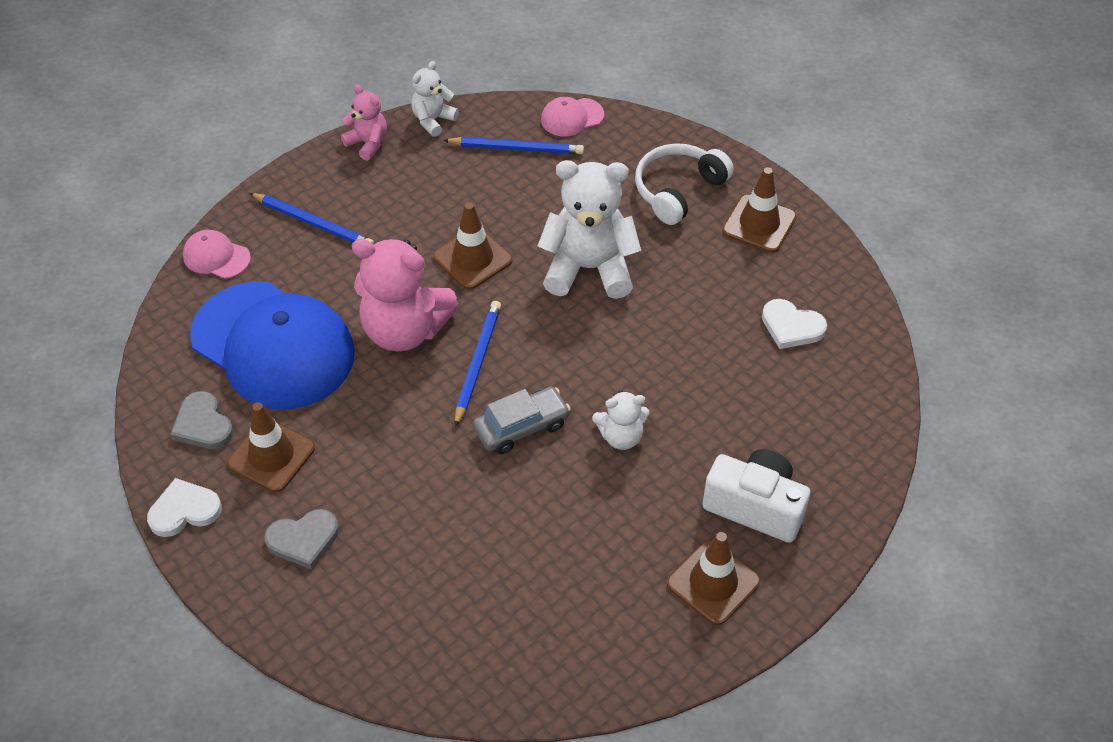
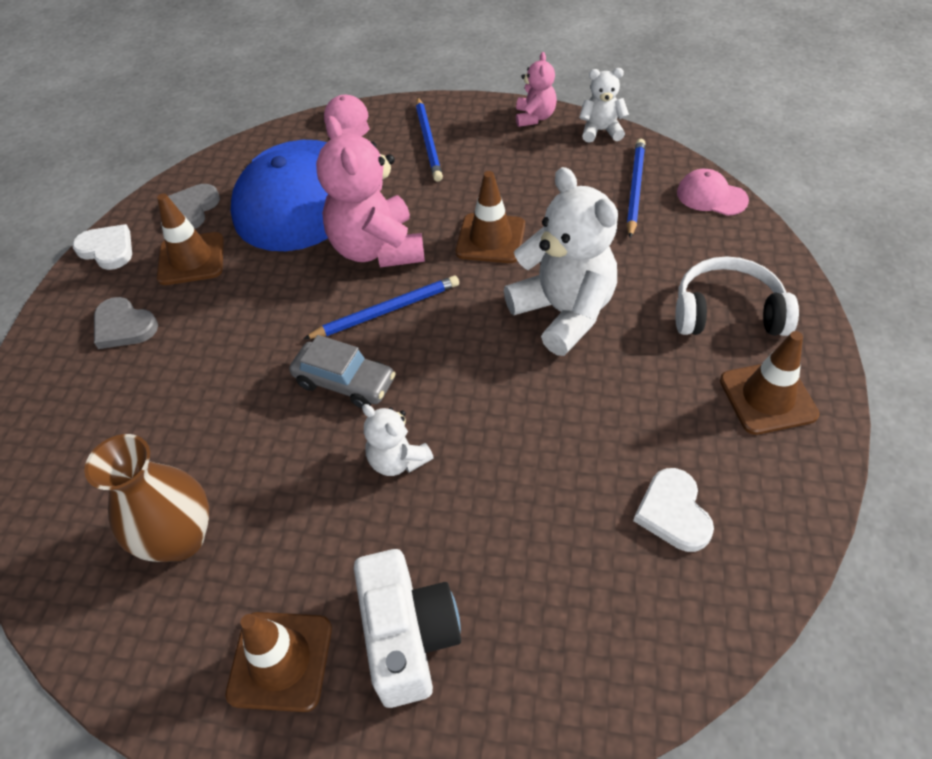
camera: 55 degrees right, 0 degrees up
blue pencil [443,137,584,154] -> blue pencil turned 135 degrees counterclockwise [627,139,645,238]
none -> brown vase [84,434,209,562]

